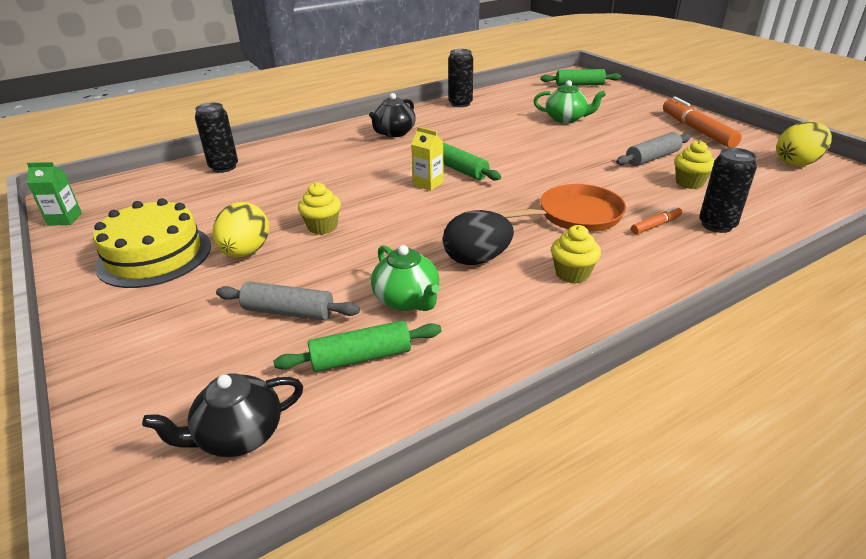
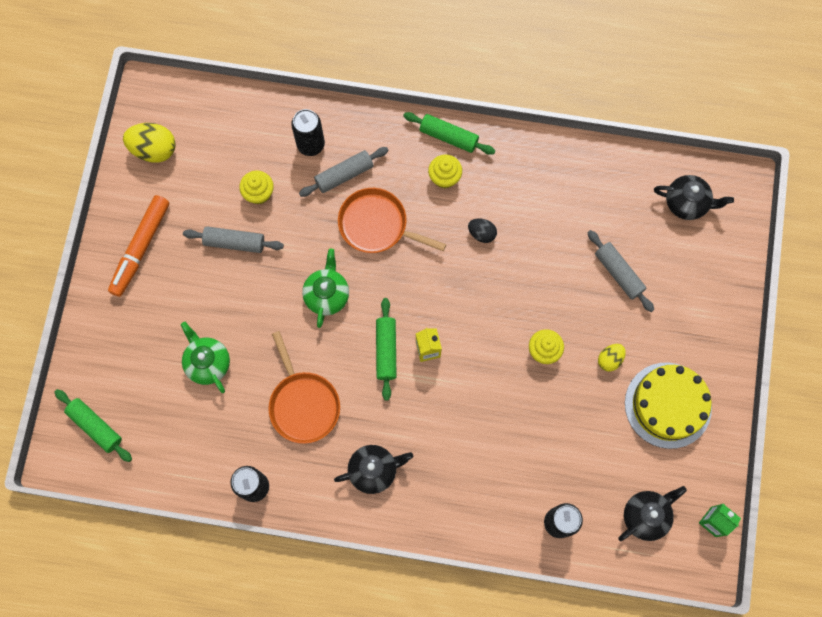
camera: 140 degrees left, 40 degrees up
yellow egg [213,202,269,257] -> yellow egg [598,344,626,372], size x0.58
green rolling pin [273,321,441,372] -> green rolling pin moved to [403,112,495,155]
green teapot [371,245,439,311] -> green teapot moved to [302,249,349,328]
black egg [443,210,514,265] -> black egg [468,218,497,243], size x0.58
orange marker [631,206,682,234] -> grey rolling pin [299,147,389,197]
none -> orange pan [268,331,340,444]
none -> black teapot [618,486,687,541]

